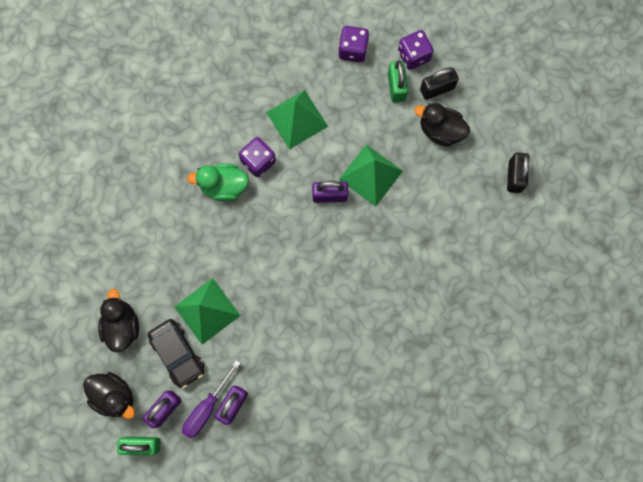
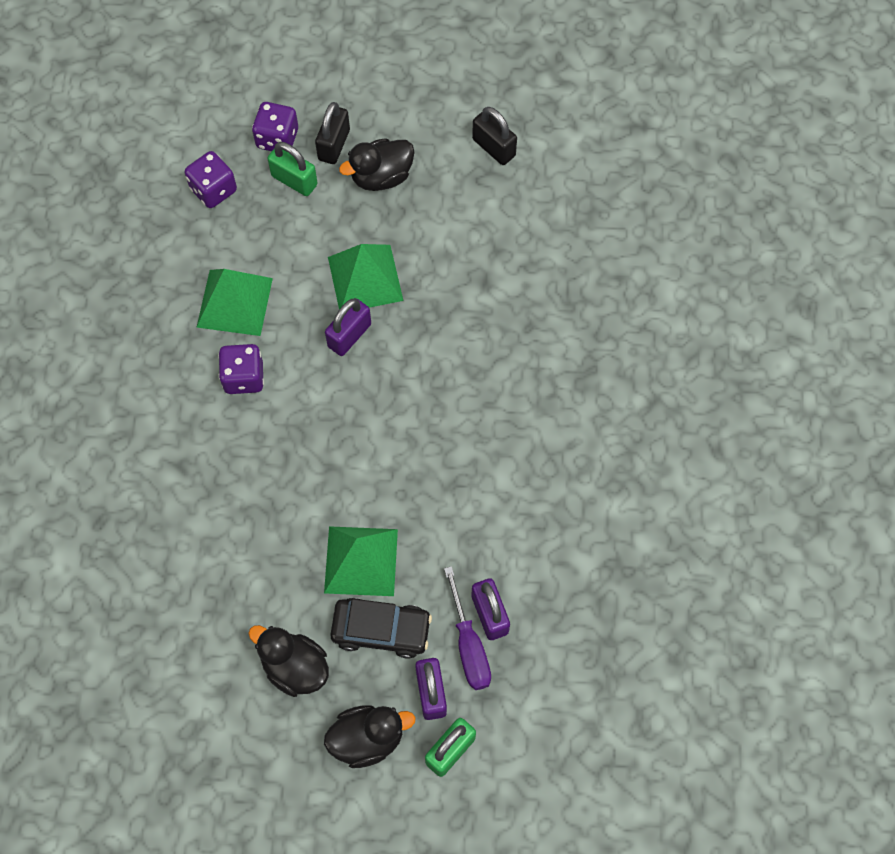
camera: 50 degrees left, 10 degrees down
green duck [187,163,249,202] -> none

